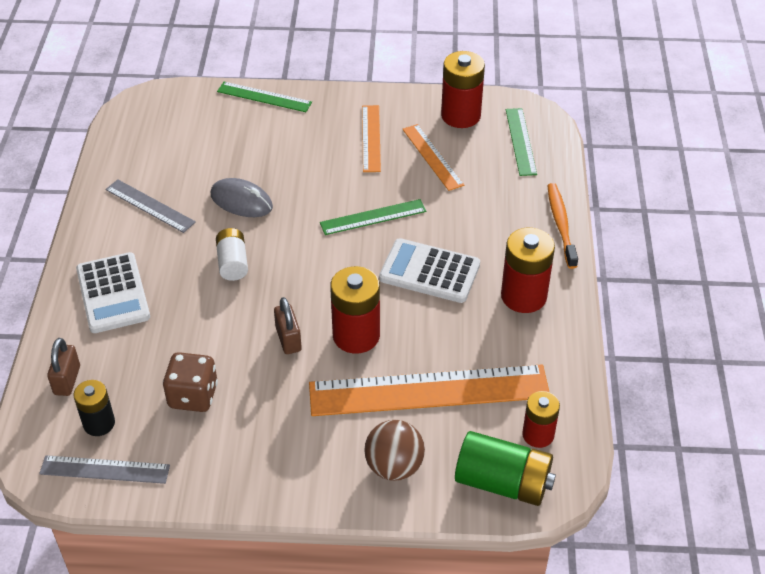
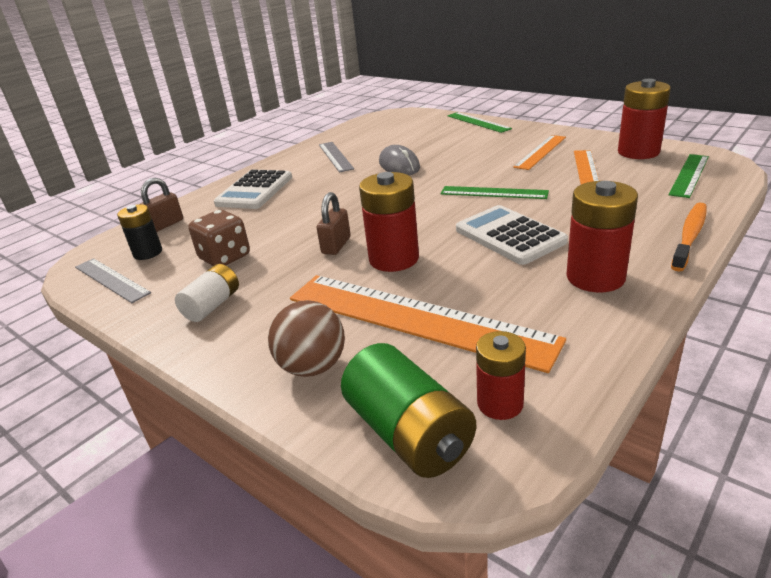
camera: 40 degrees right, 15 degrees down
white battery [216,228,248,281] -> white battery moved to [175,264,239,322]

